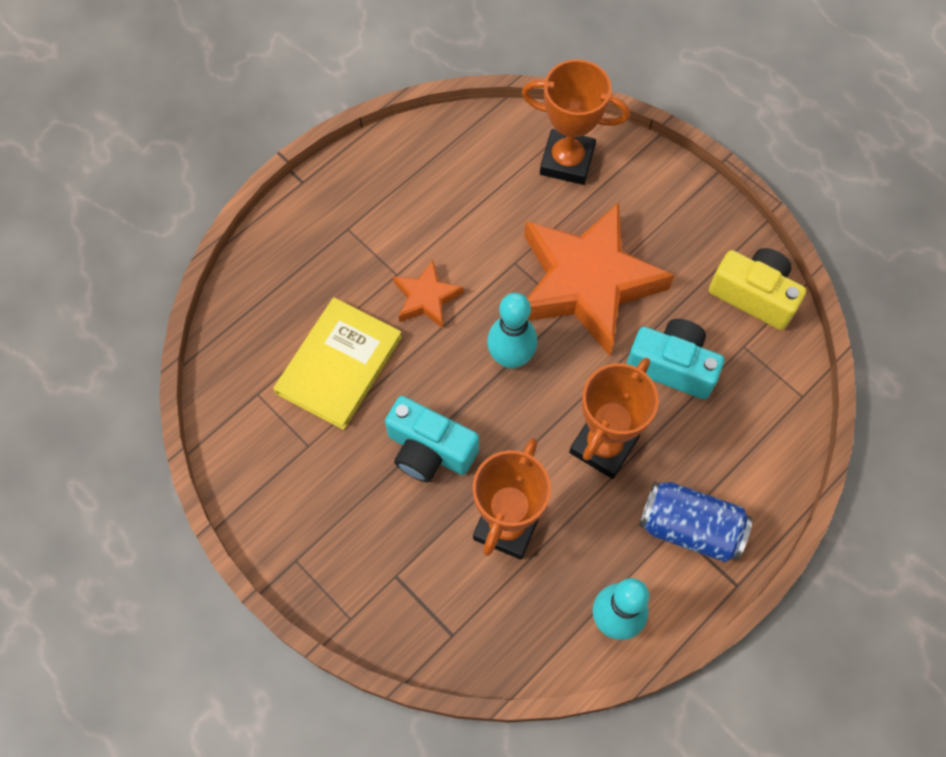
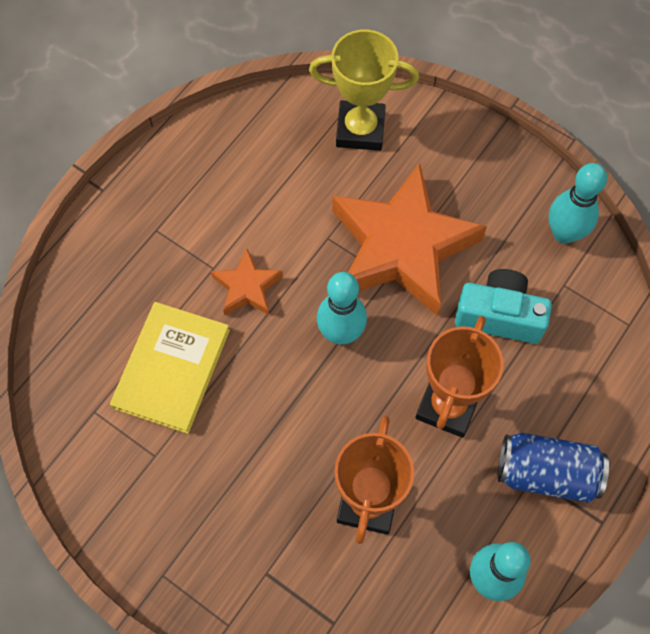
camera: 10 degrees left, 0 degrees up
turquoise camera [385,396,479,482] -> none
orange trophy [522,59,630,185] -> yellow trophy [309,29,419,151]
yellow camera [709,248,807,330] -> turquoise bowling pin [549,163,607,244]

